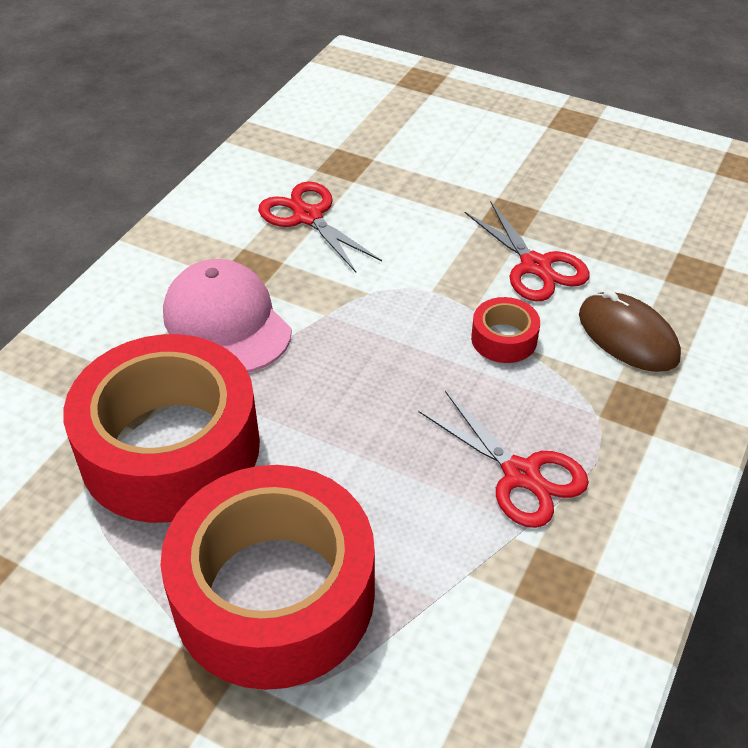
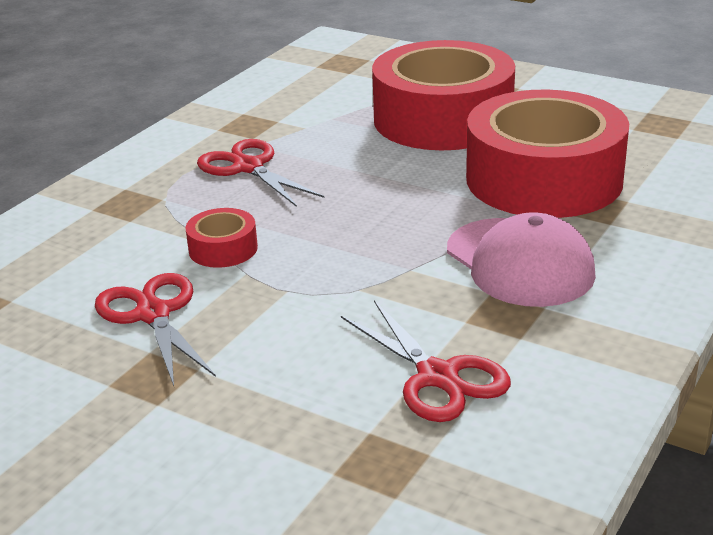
camera: 175 degrees left, 15 degrees down
brown mouse [579,290,681,372] -> none

